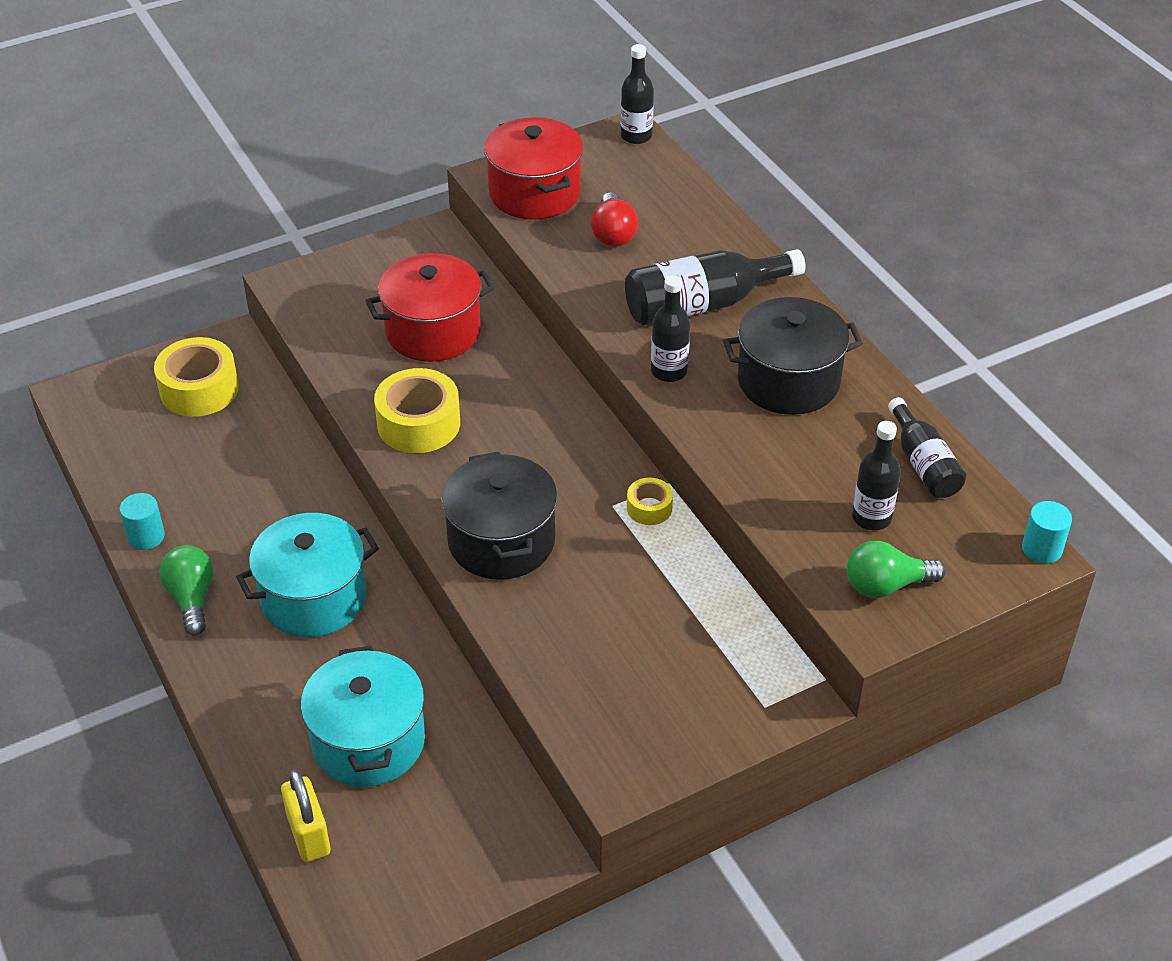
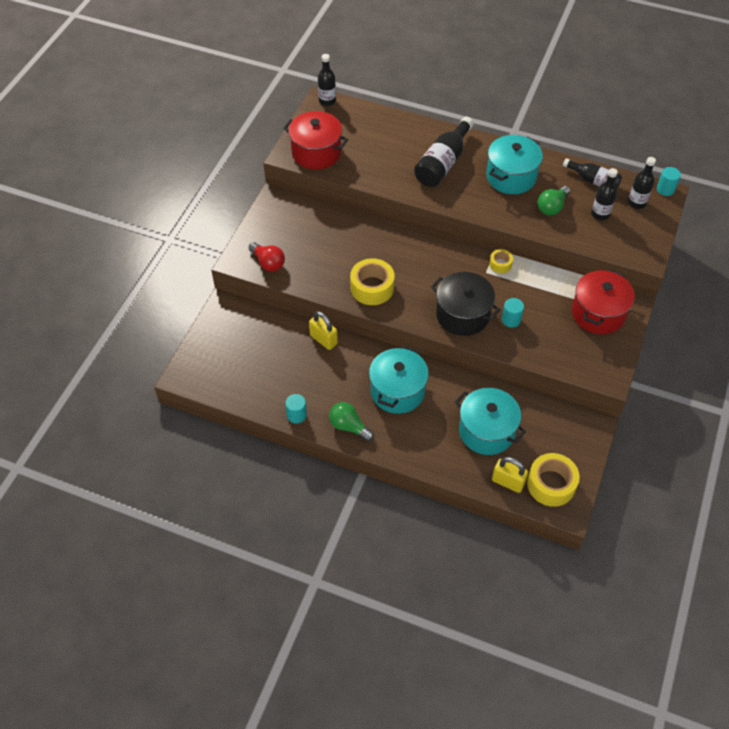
camera: 40 degrees left, 10 degrees up
yellow tape [154,337,239,417] -> yellow tape moved to [527,453,580,507]
red pot [366,253,495,362] -> red pot moved to [572,269,635,334]
red light bulb [591,192,638,247] -> red light bulb moved to [249,242,285,272]
black bottle [651,275,690,382] -> black bottle moved to [628,157,656,209]
black pot [723,297,863,415] -> turquoise pot [486,135,543,194]
green light bulb [847,541,946,598] -> green light bulb moved to [538,186,570,215]
none -> yellow padlock [309,311,338,350]
none -> turquoise cylinder [502,298,524,328]

